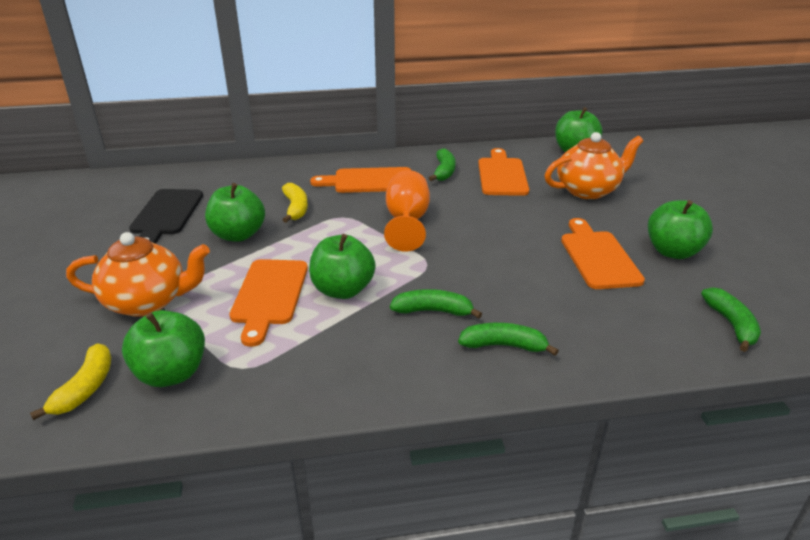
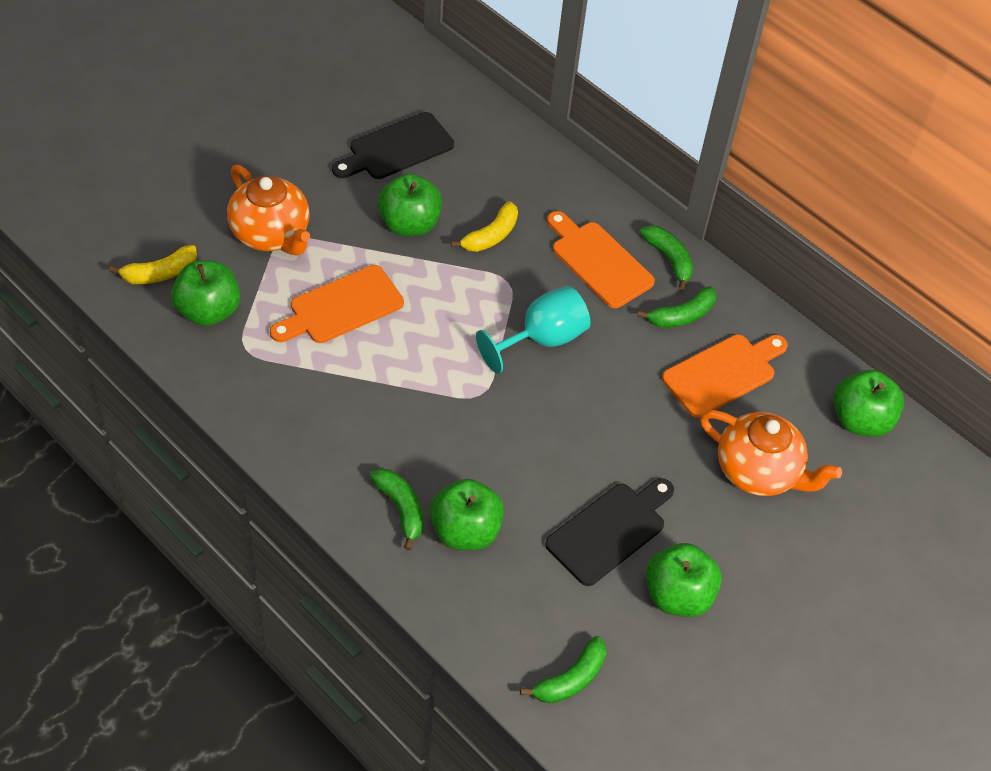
camera: 50 degrees right, 20 degrees up
green apple [309,234,376,299] -> green apple moved to [430,479,504,550]
orange goblet [384,170,430,251] -> turquoise goblet [476,286,591,374]
green banana [390,289,482,319] -> green banana moved to [640,225,694,291]
orange cutting board [561,218,645,289] -> black cutting board [545,478,674,586]

